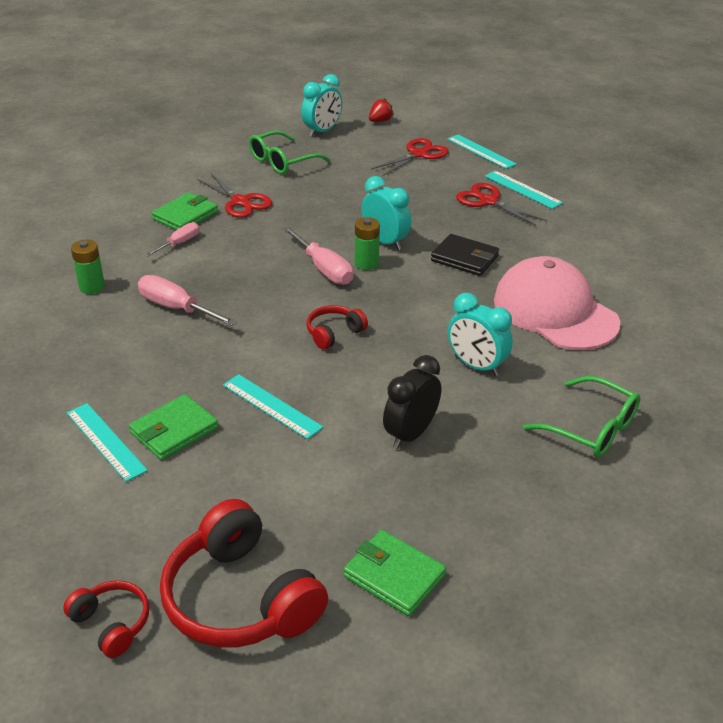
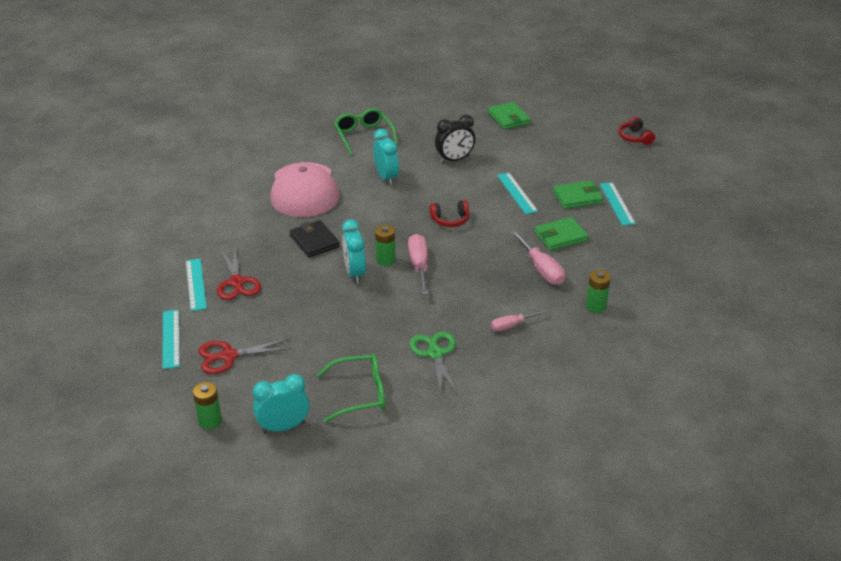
camera: 150 degrees left, 0 degrees up
green wallet [152,192,218,230] -> green wallet moved to [534,217,589,251]
red headphones [160,499,328,648] -> none
red scissors [197,173,272,218] -> green scissors [409,331,458,396]
red strawberry [369,98,394,122] -> green battery [193,382,222,430]

